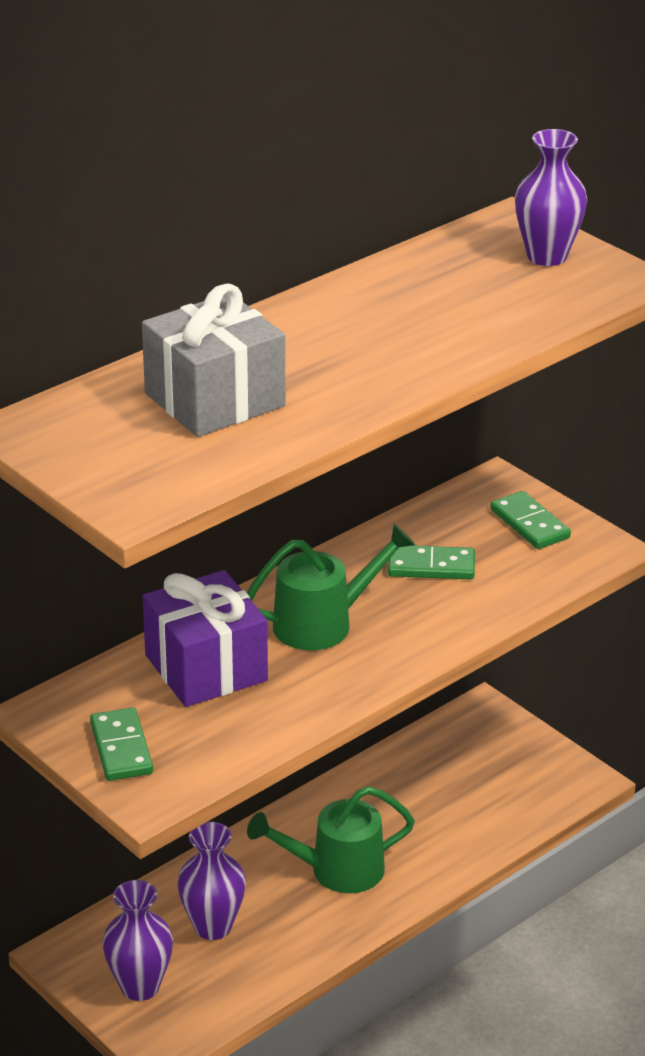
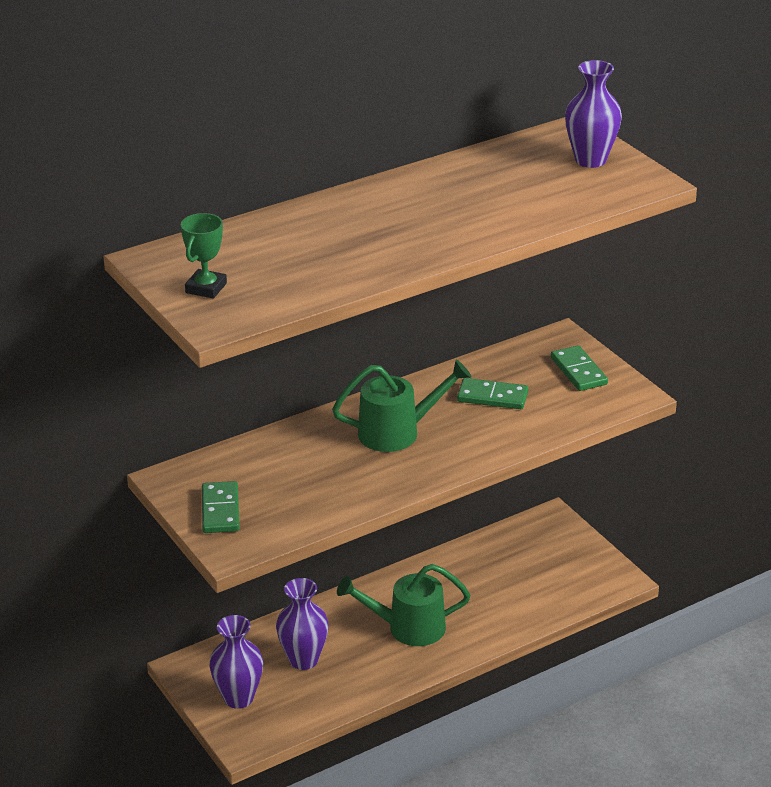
camera: 10 degrees right, 0 degrees up
grey gift [142,284,286,437] -> none
purple gift [142,570,268,707] -> none
none -> green trophy [180,213,227,299]

